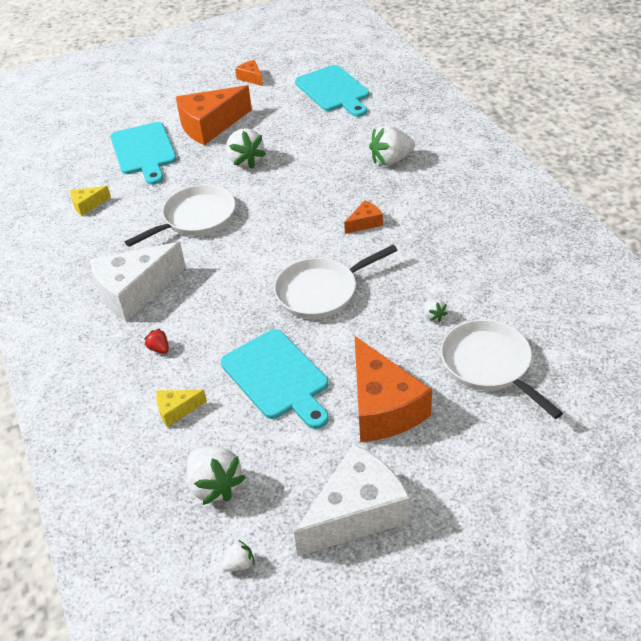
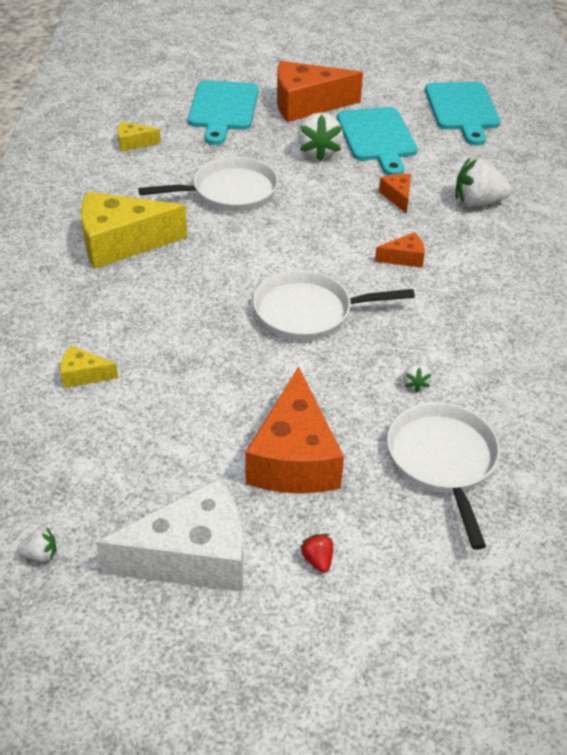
camera: 20 degrees right, 0 degrees up
white cheese [90,242,186,322] -> yellow cheese [81,192,187,269]
red strawberry [144,328,169,353] -> red strawberry moved to [301,534,333,573]
white strawberry [187,447,246,505] -> none
turquoise cutting board [221,329,329,429] -> turquoise cutting board moved to [337,107,418,175]
orange cheese [235,60,263,86] -> orange cheese moved to [379,174,411,214]

